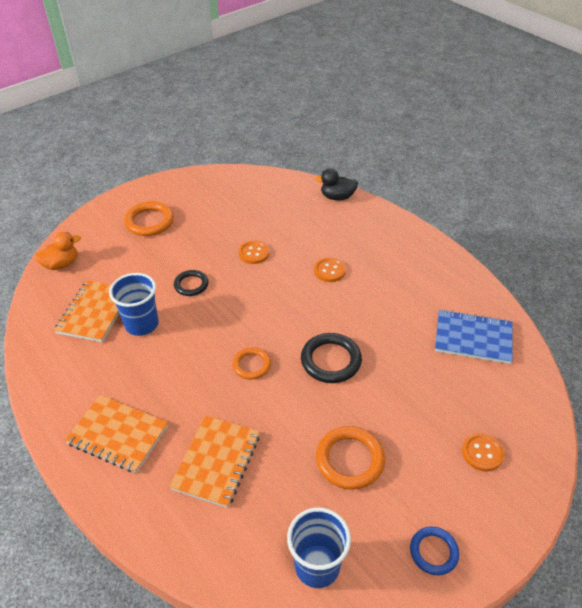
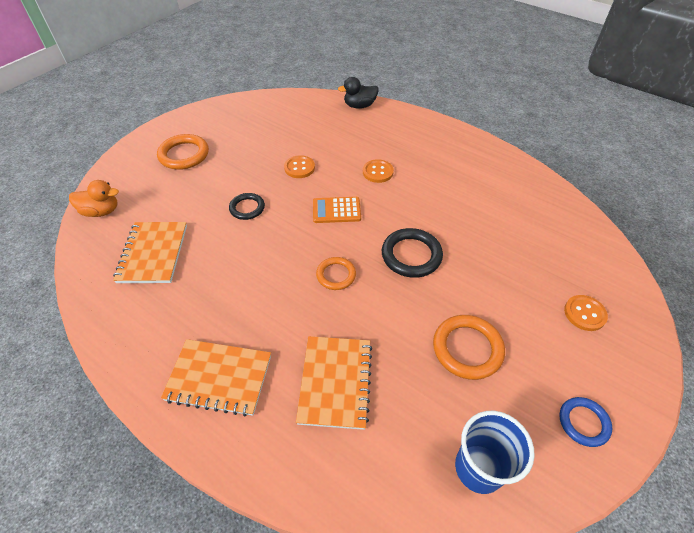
camera: 15 degrees left, 5 degrees up
orange duck [34,232,81,270] -> orange duck turned 45 degrees clockwise [69,180,119,217]
blue cup [109,273,159,336] -> none
blue notebook [435,309,513,364] -> none
none -> orange calculator [313,197,361,223]

